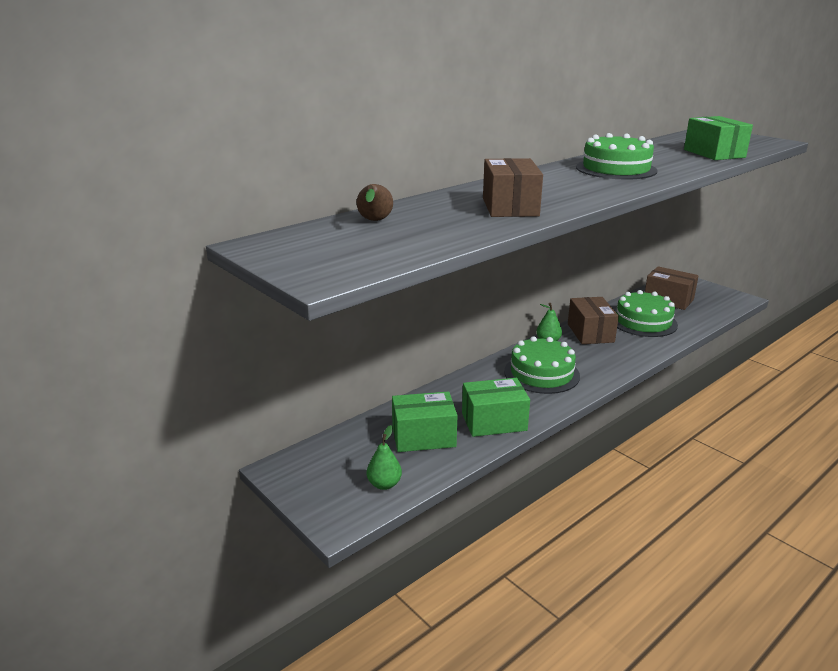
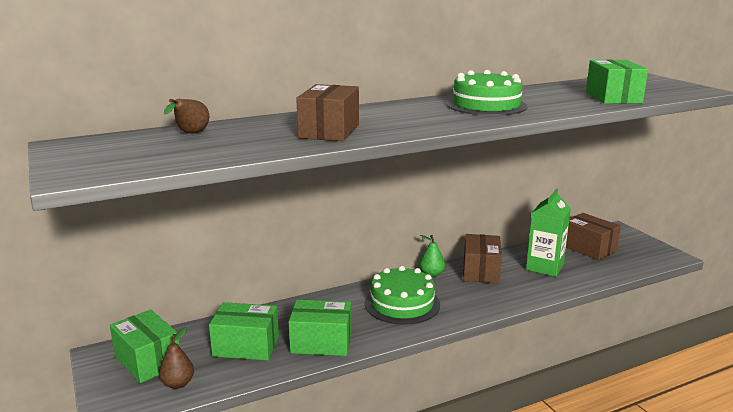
camera: 15 degrees right, 5 degrees down
green pear [367,425,402,490] -> brown pear [159,327,194,389]
green cake [615,290,678,337] -> green carton [526,188,571,277]
none -> green box [110,310,180,383]

